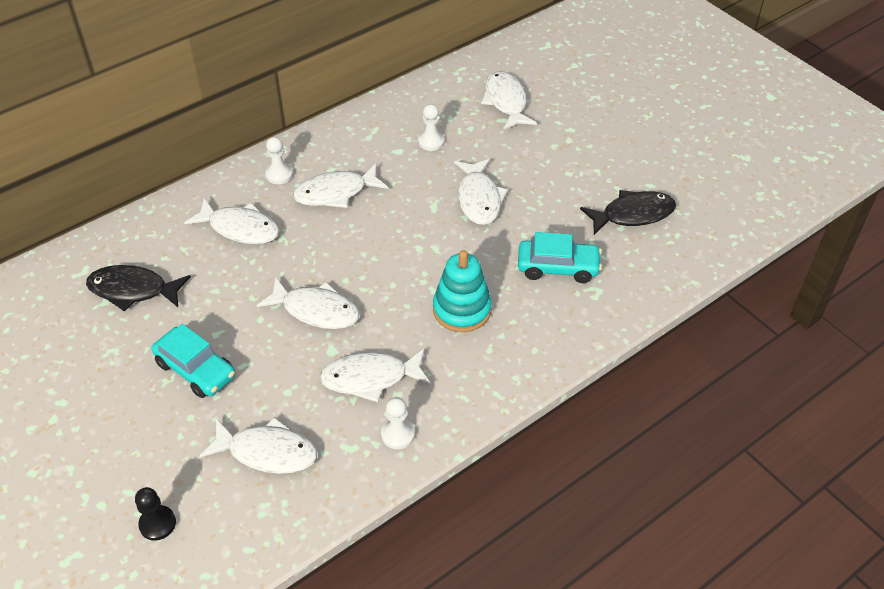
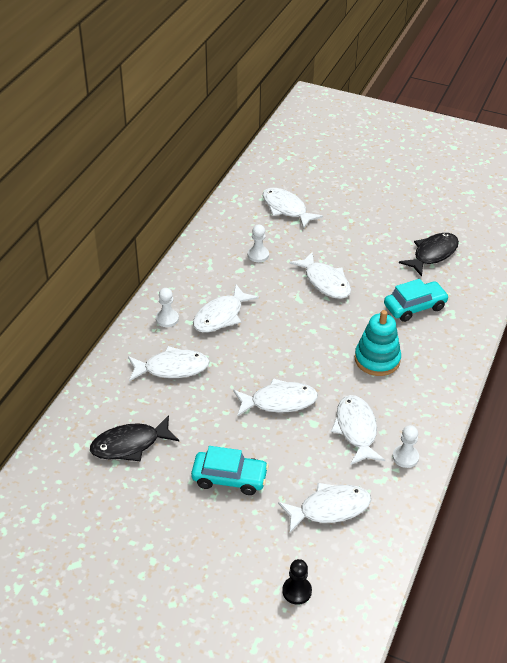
camera: 30 degrees left, 5 degrees down
white fish [320,348,431,402] -> white fish turned 120 degrees clockwise [331,395,385,465]

